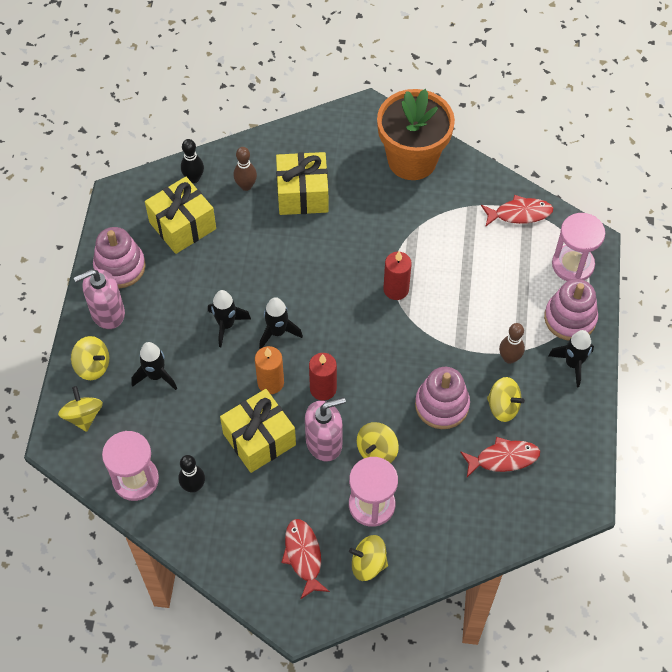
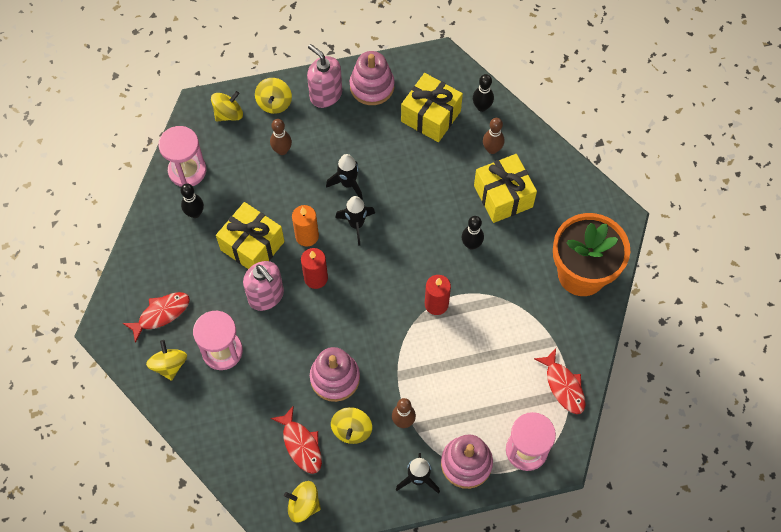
camera: 70 degrees right, 5 degrees up
black rocket [131,342,177,390] -> brown bowling pin [270,119,292,155]
yellow spinning top [357,422,399,463] -> yellow spinning top moved to [284,481,321,523]
none -> black bowling pin [462,216,484,250]

